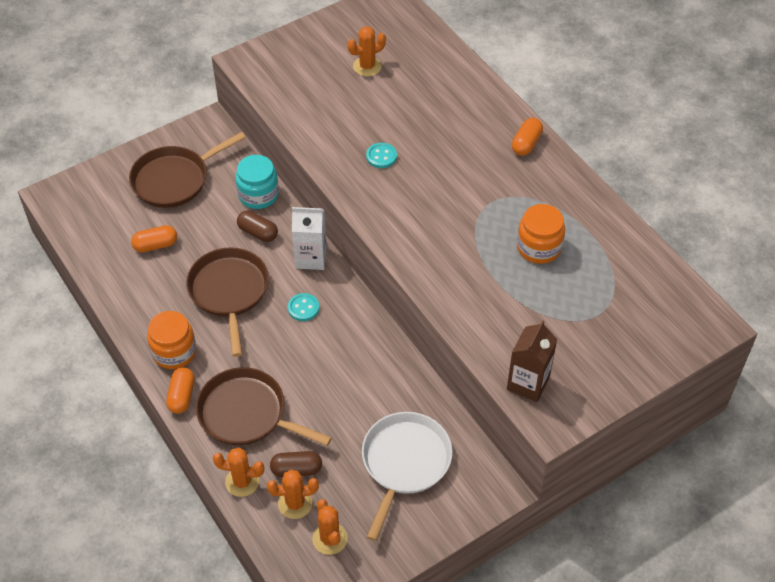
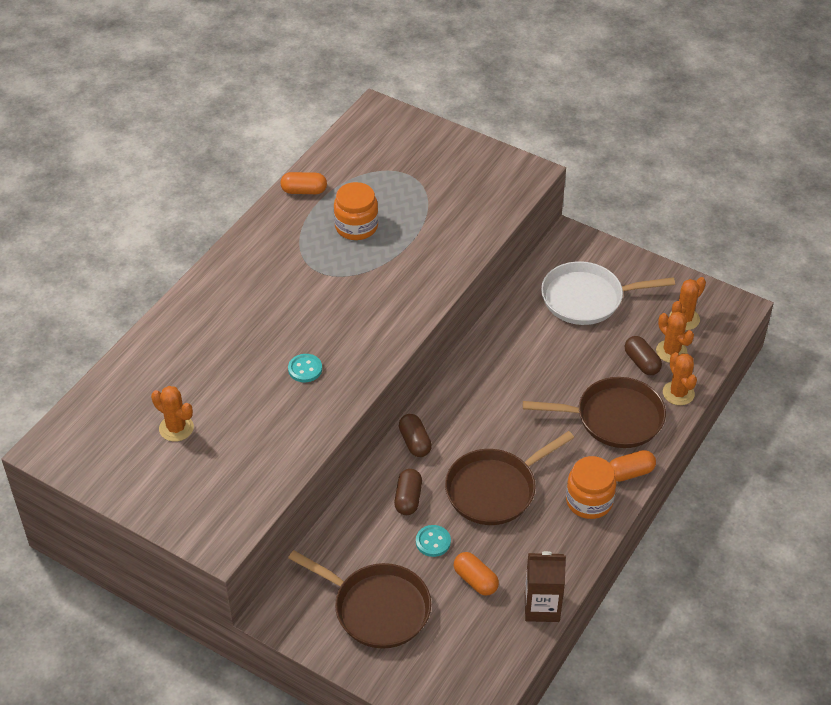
camera: 115 degrees left, 5 degrees down
brown pan [196,367,332,446] -> brown pan turned 90 degrees counterclockwise [523,377,666,448]
turquoise jar [236,155,279,209] -> none
turquoise button [288,293,319,321] -> turquoise button moved to [416,525,451,557]
white carton [292,207,327,270] -> brown capsule [399,414,432,457]
brown carton [507,320,557,402] -> brown carton moved to [525,551,566,622]
orange capsule [512,118,543,156] -> orange capsule moved to [281,172,327,194]

